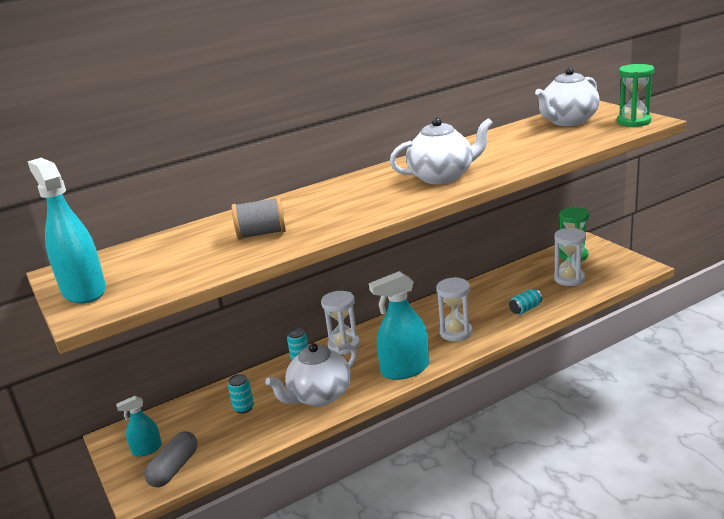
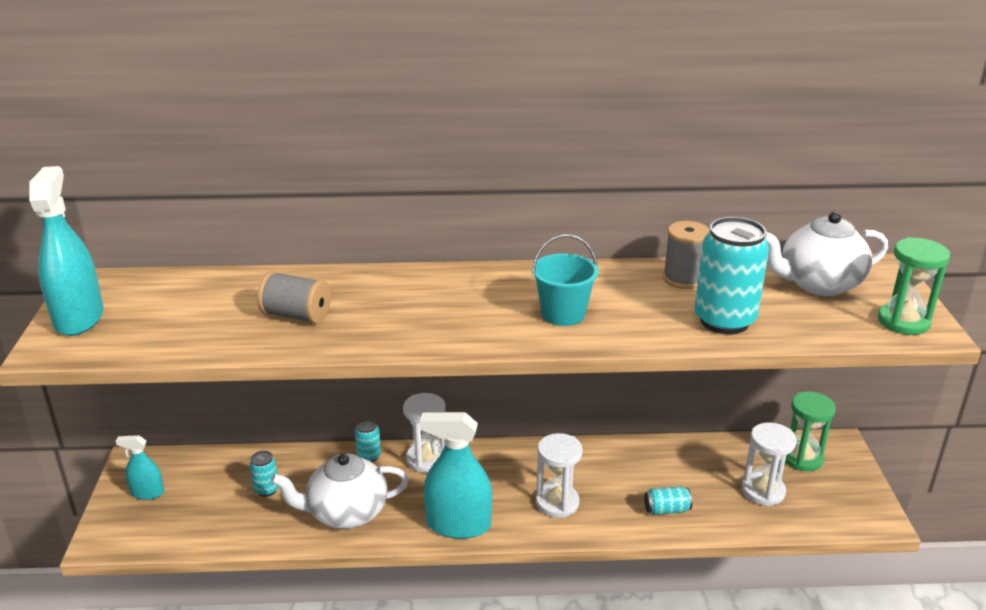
camera: 25 degrees right, 5 degrees up
grey capsule [144,431,198,487] -> none
white teapot [390,117,493,184] -> turquoise bucket [532,235,599,326]
none -> grey spool [663,221,710,289]
none -> turquoise can [694,217,769,334]

